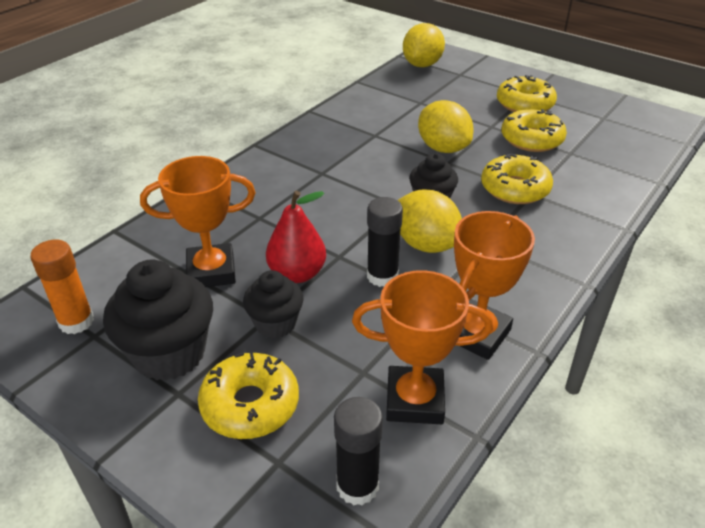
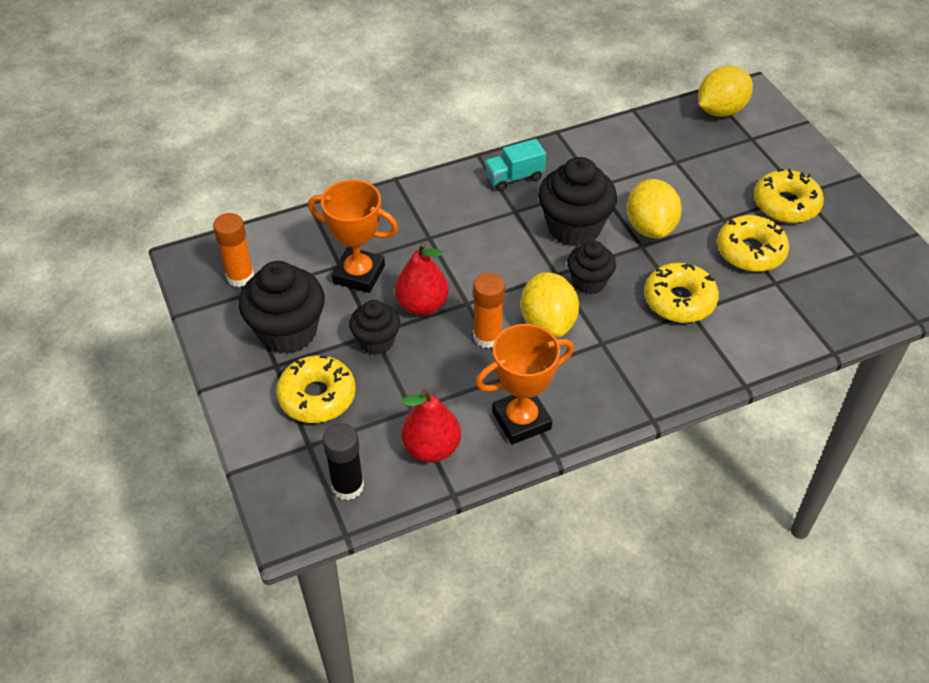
camera: 30 degrees right, 10 degrees up
orange trophy [352,270,493,424] -> red pear [401,389,461,462]
black glue stick [367,197,403,287] -> orange glue stick [473,273,505,348]
none -> turquoise truck [485,139,546,191]
none -> black cupcake [538,157,617,246]

